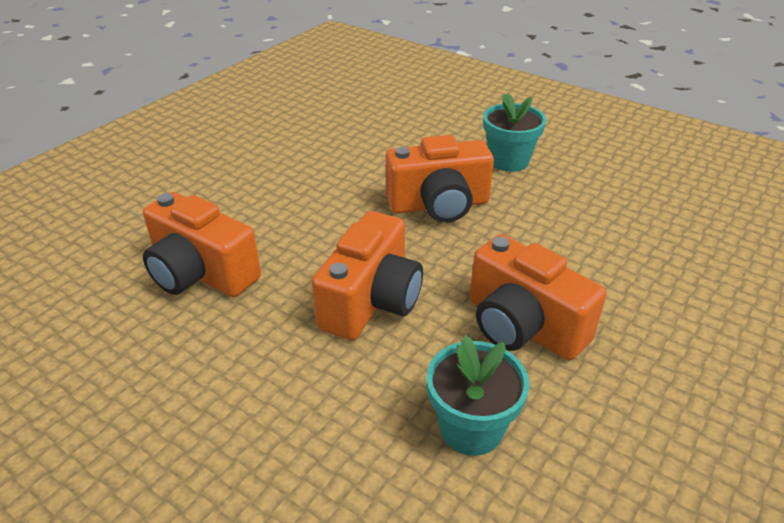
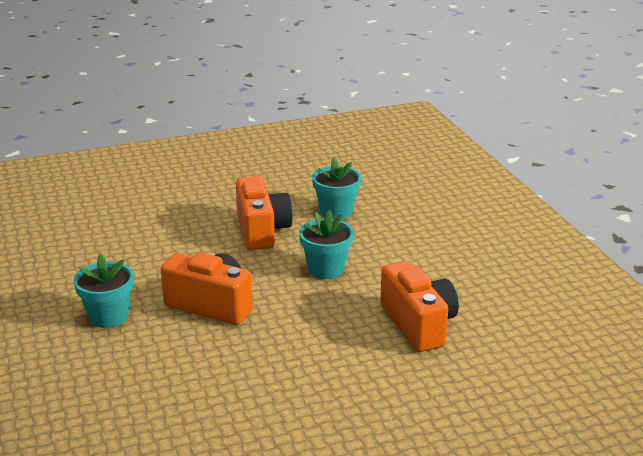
camera: 145 degrees left, 10 degrees down
orange camera [312,211,423,340] -> turquoise flower pot [299,210,354,279]

